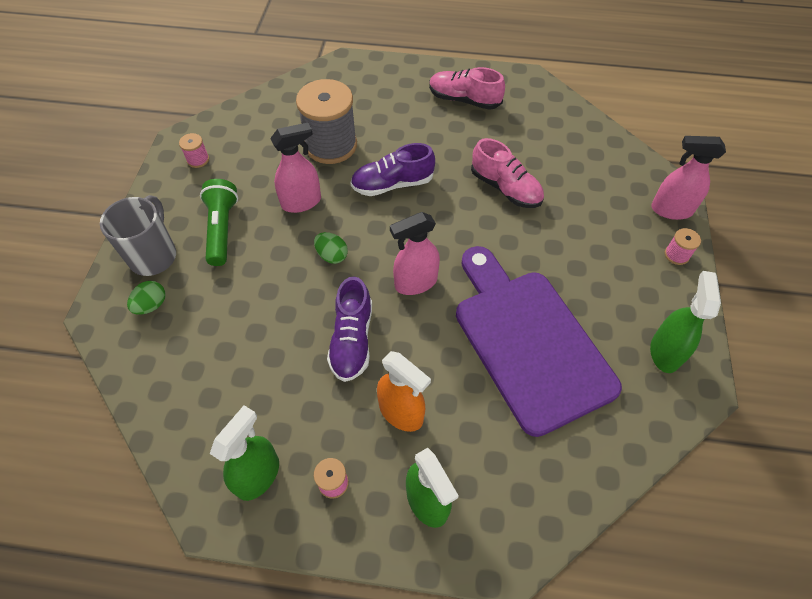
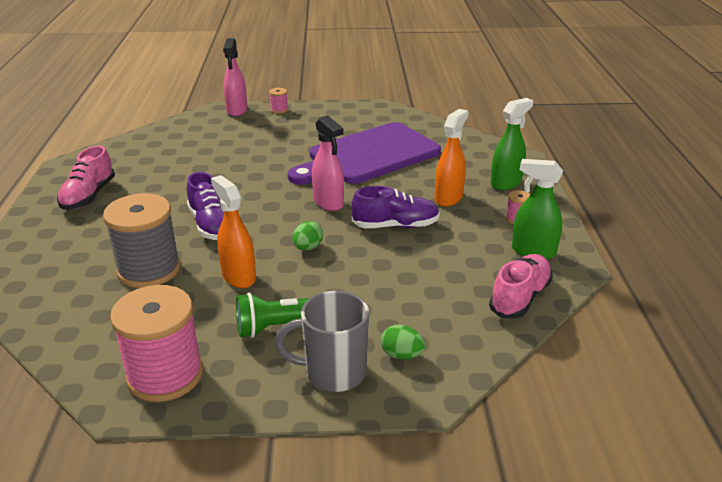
camera: 100 degrees left, 25 degrees down
pink spool [179,133,209,168] -> pink spool [110,285,203,402], size x2.40
pink spray bottle [270,123,321,213] -> orange spray bottle [211,175,256,288]
pink shoe [471,138,544,208] -> pink shoe moved to [489,254,553,319]
green spray bottle [650,271,721,373] -> none

